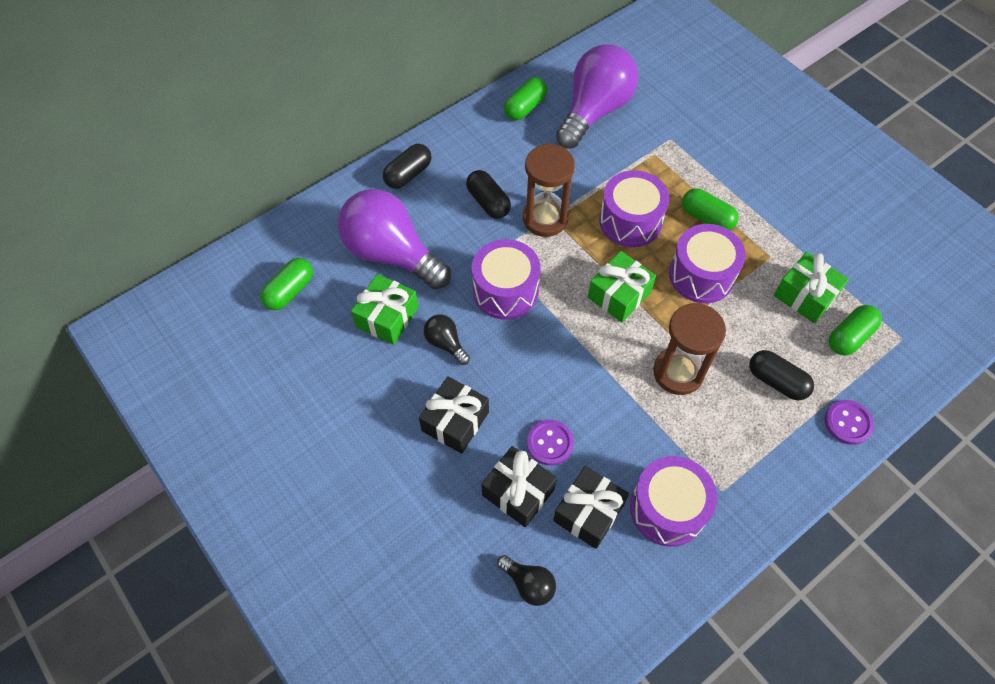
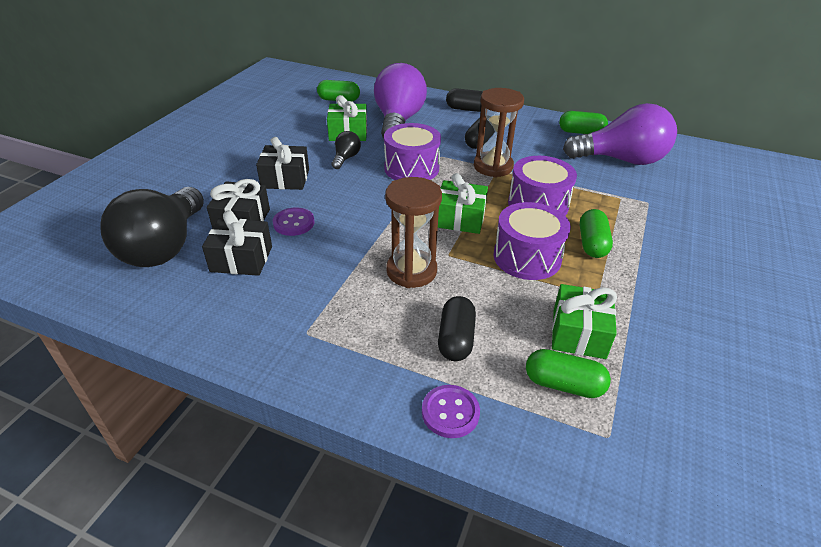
camera: 60 degrees right, 20 degrees down
black light bulb [497,555,556,606] -> black light bulb [100,187,204,267], size x2.28
purple drum [630,456,717,547] -> none

